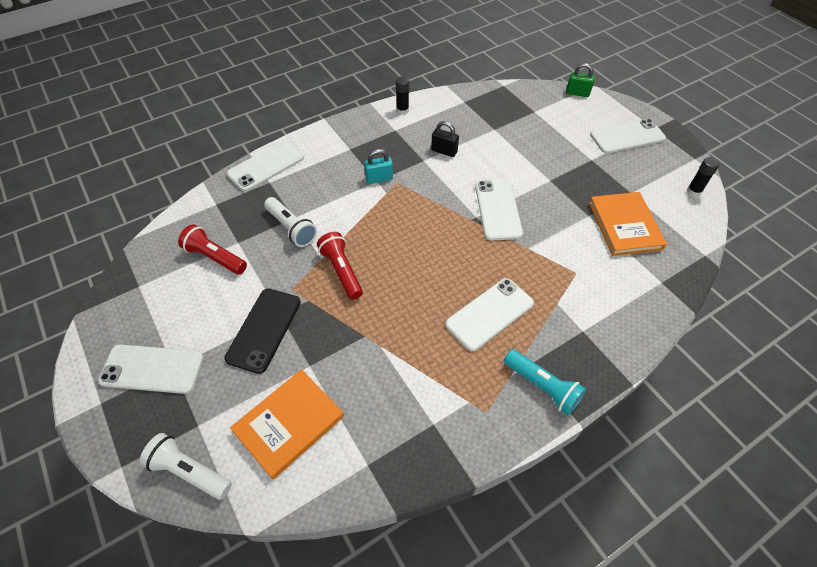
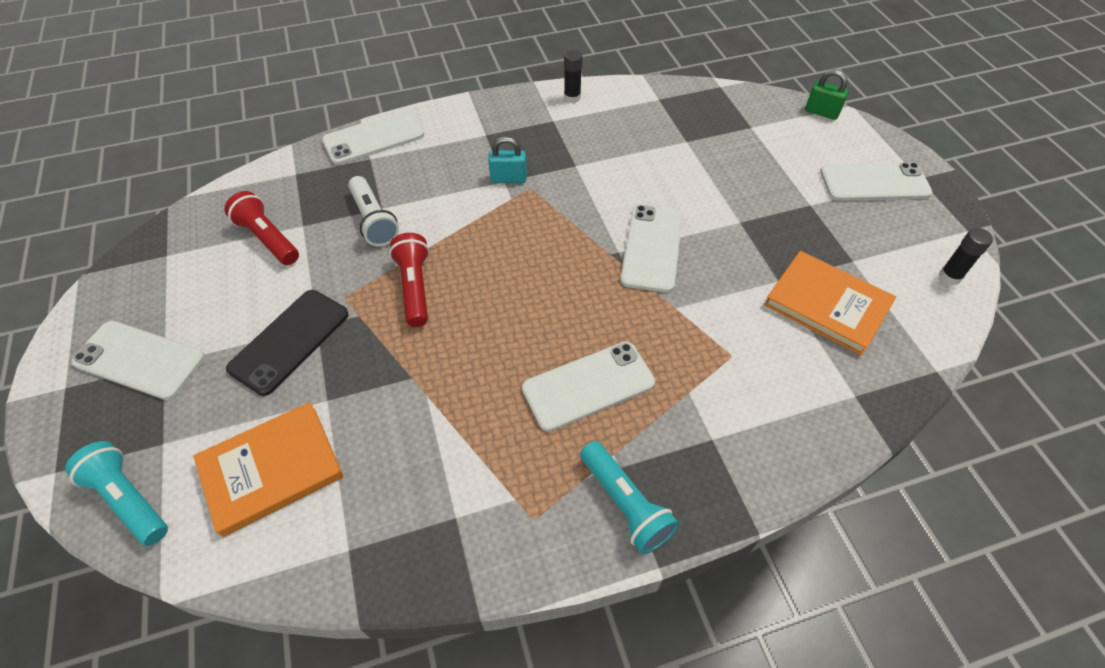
camera: 15 degrees right, 0 degrees up
white flashlight [140,433,232,500] -> turquoise flashlight [65,441,168,546]
black padlock [431,121,459,157] -> none
orange book [589,192,667,256] -> orange book turned 60 degrees counterclockwise [764,251,896,356]

